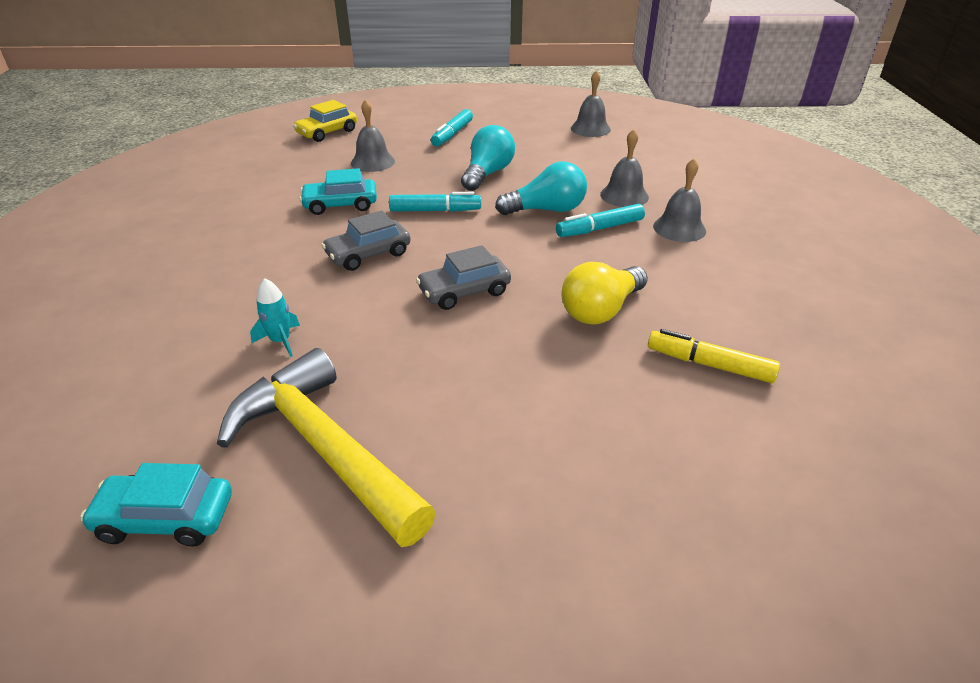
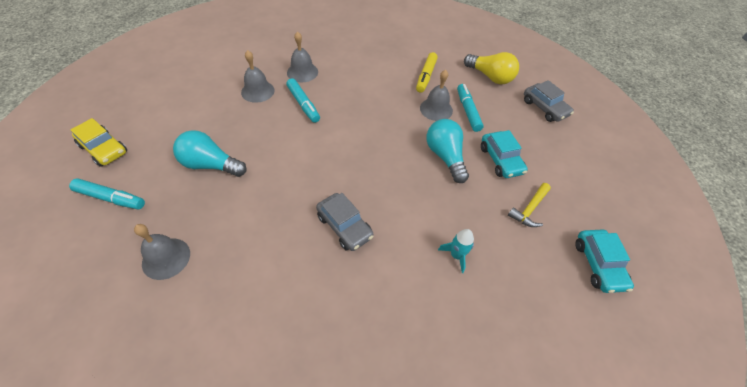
camera: 100 degrees left, 15 degrees up
yellow hammer [217,348,436,547] -> yellow hammer [508,183,551,227], size x0.44
yellow car [293,100,357,142] -> yellow car moved to [71,118,127,167]
turquoise car [299,168,377,215] -> turquoise car moved to [481,130,528,178]
turquoise marker [389,192,481,212] -> turquoise marker moved to [457,84,484,132]
grey car [416,245,511,310] -> grey car moved to [524,80,574,122]
turquoise light bulb [495,161,587,215] -> turquoise light bulb moved to [426,119,469,183]
yellow light bulb [561,262,648,325] -> yellow light bulb moved to [464,52,519,84]
grey bell [571,70,611,137] -> grey bell moved to [420,70,453,121]

